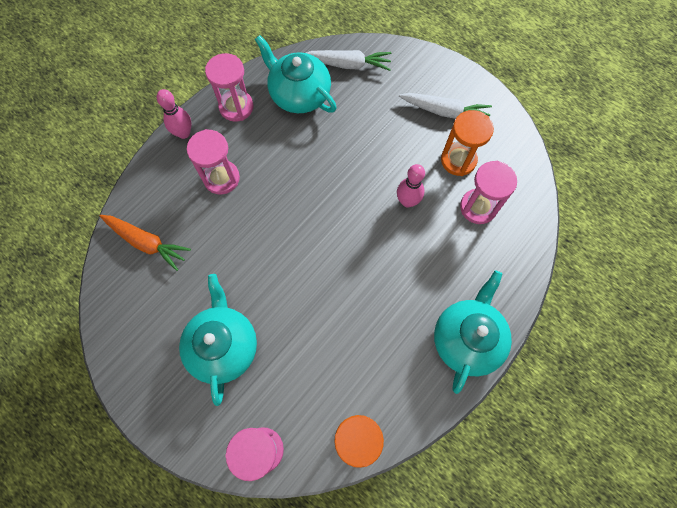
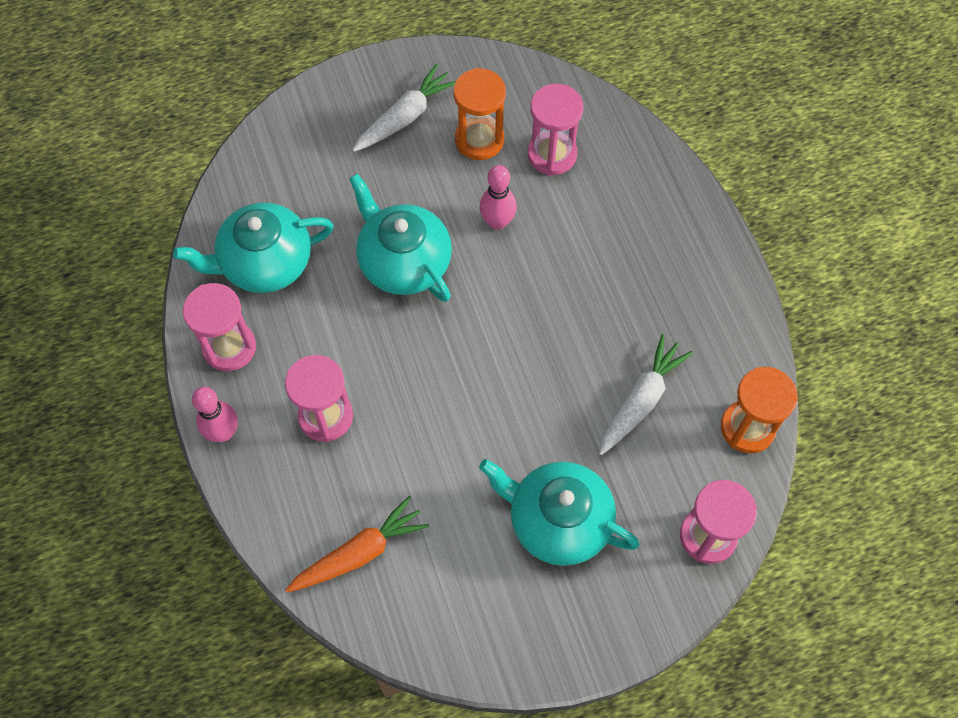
camera: 60 degrees left, 5 degrees down
white carrot [306,50,392,71] -> white carrot moved to [599,334,693,455]
turquoise teapot [434,270,512,394] -> turquoise teapot moved to [349,174,452,302]

